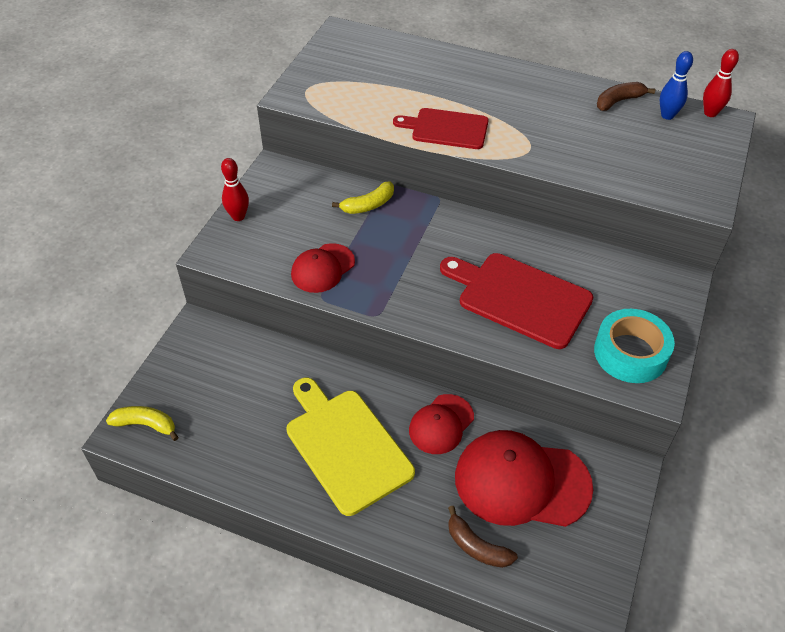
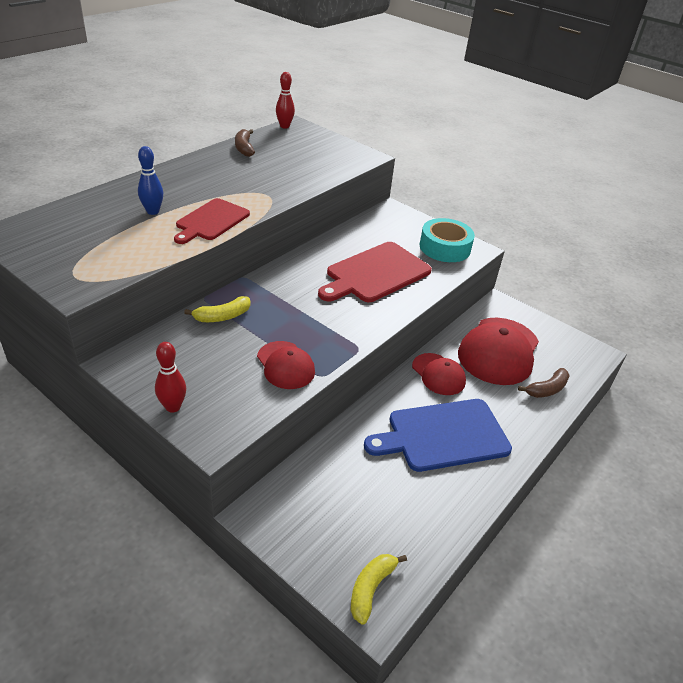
camera: 75 degrees left, 10 degrees down
yellow cutting board [286,378,415,516] -> blue cutting board [364,399,512,472]
yellow banana [332,181,394,214] -> yellow banana turned 75 degrees clockwise [184,296,251,322]
blue bowling pin [660,51,693,120] -> blue bowling pin moved to [138,146,163,215]

